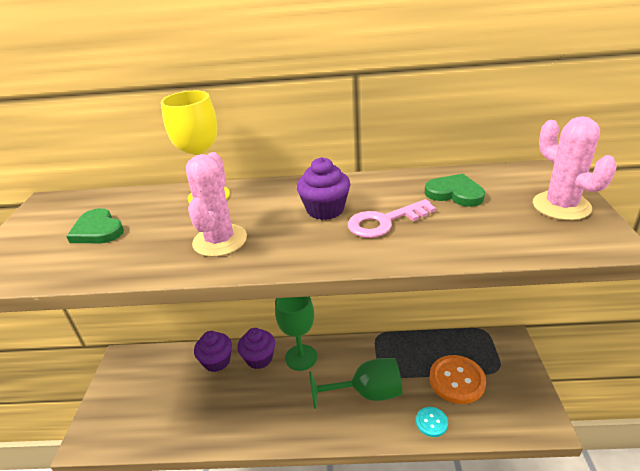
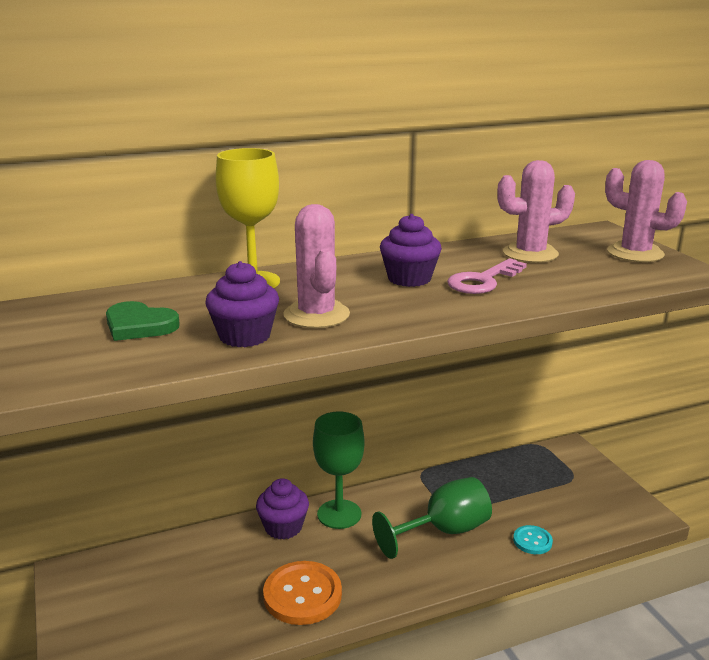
camera: 25 degrees left, 10 degrees down
purple cupcake [194,331,232,372] -> purple cupcake moved to [206,261,279,347]
green heart [425,174,485,207] -> pink cactus [497,160,575,263]
orange button [429,355,486,404] -> orange button moved to [263,561,342,625]

